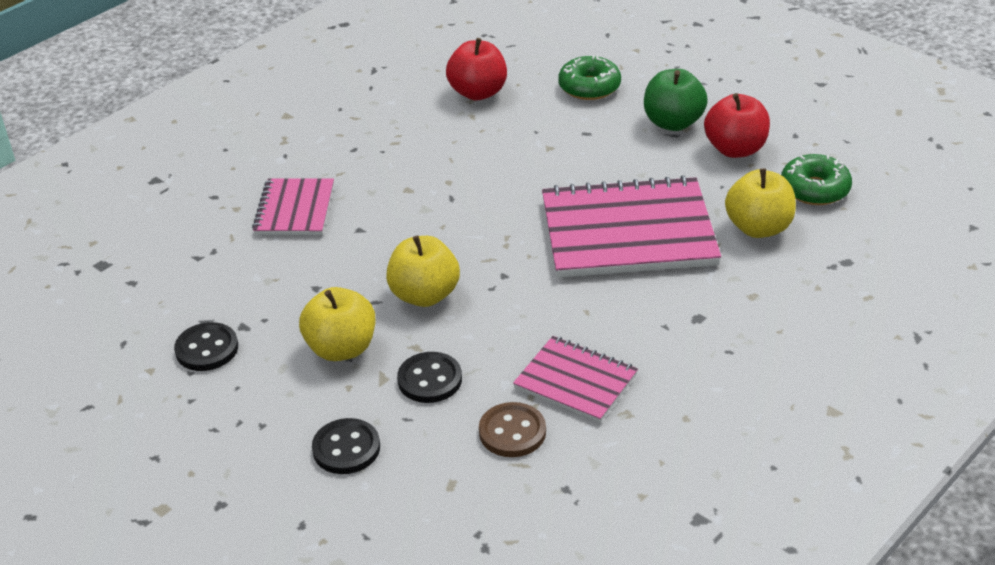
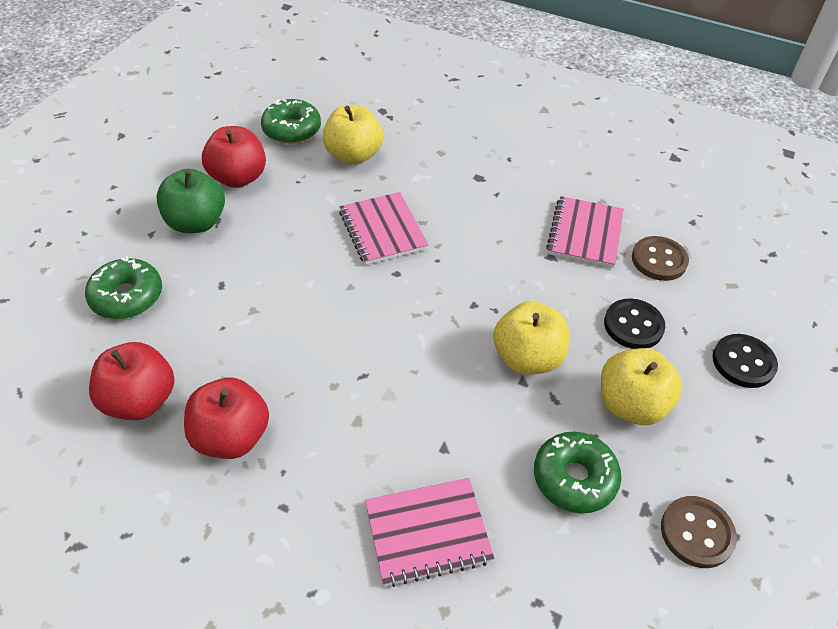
camera: 110 degrees left, 10 degrees up
black button [174,322,238,371] -> brown button [661,496,737,568]
pink notebook [542,175,721,278] -> pink notebook [339,192,428,265], size x0.55
none -> red apple [184,378,269,459]
none -> green donut [534,432,622,513]

